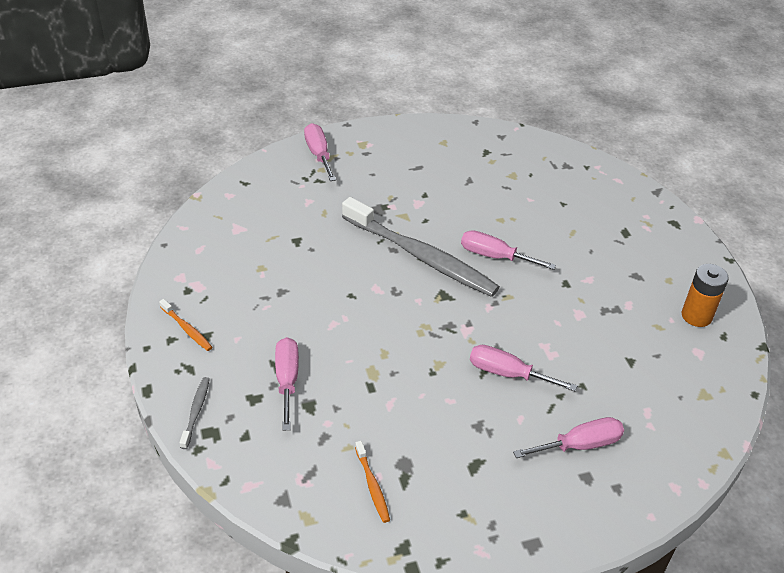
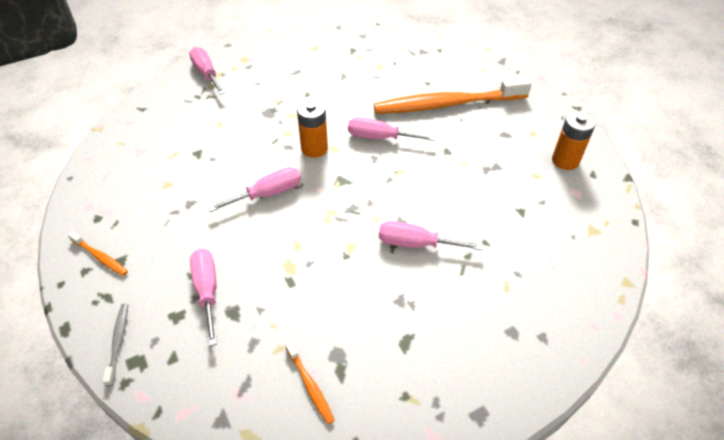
camera: 10 degrees left, 5 degrees up
grey toothbrush [342,197,500,297] -> orange battery [297,100,328,158]
pink screwdriver [513,417,624,458] -> pink screwdriver moved to [208,167,301,212]
none -> orange toothbrush [374,77,532,114]

